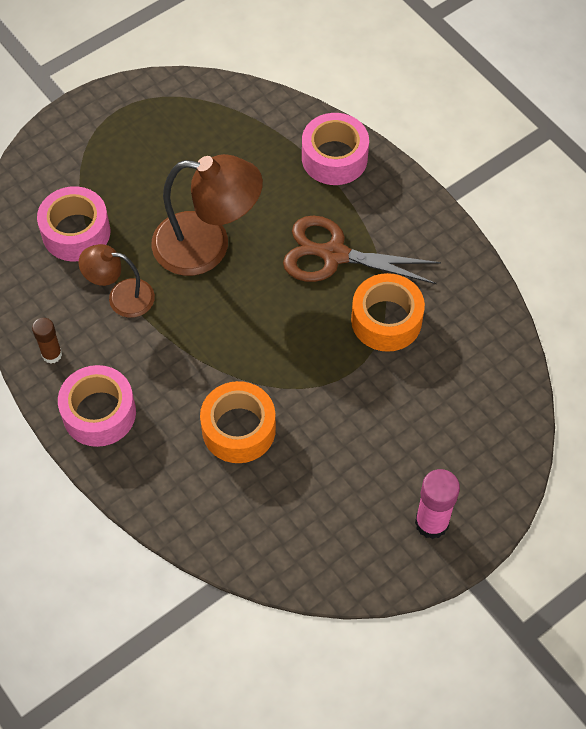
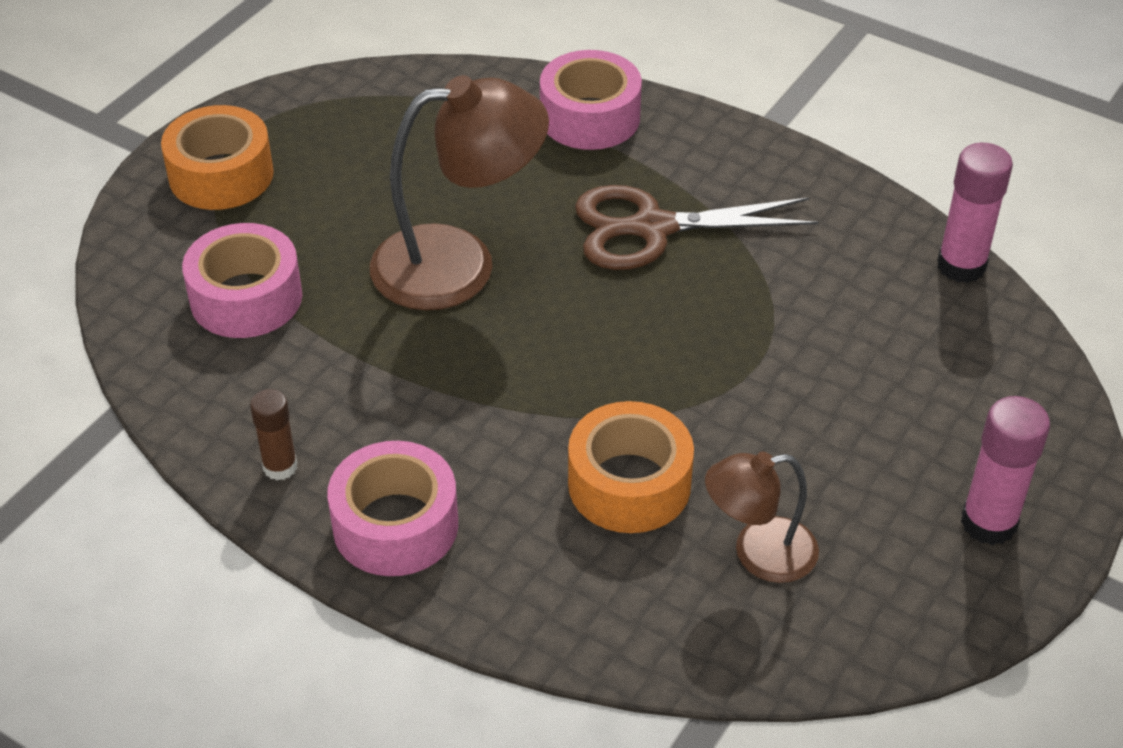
camera: 20 degrees left, 15 degrees down
brown lamp [78,244,155,318] -> brown lamp moved to [705,452,819,583]
orange tape [351,273,425,352] -> orange tape moved to [161,105,274,210]
none -> pink glue stick [937,143,1013,283]

